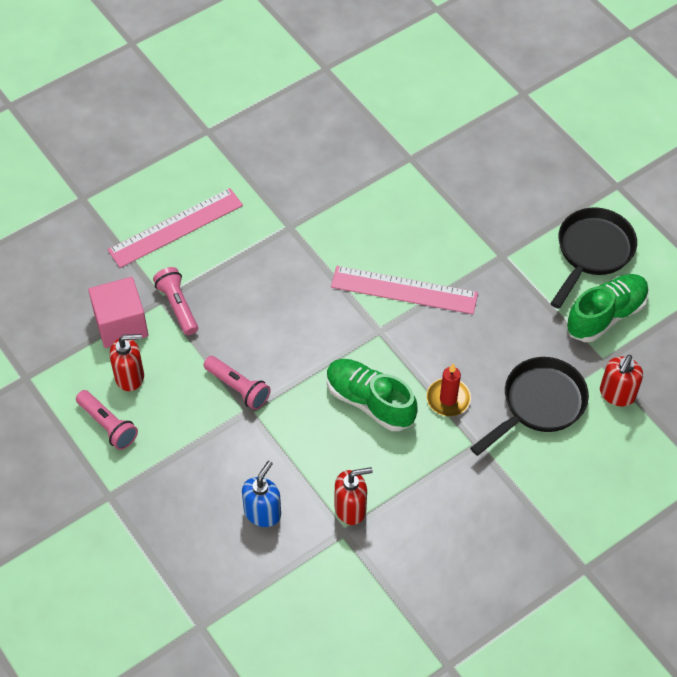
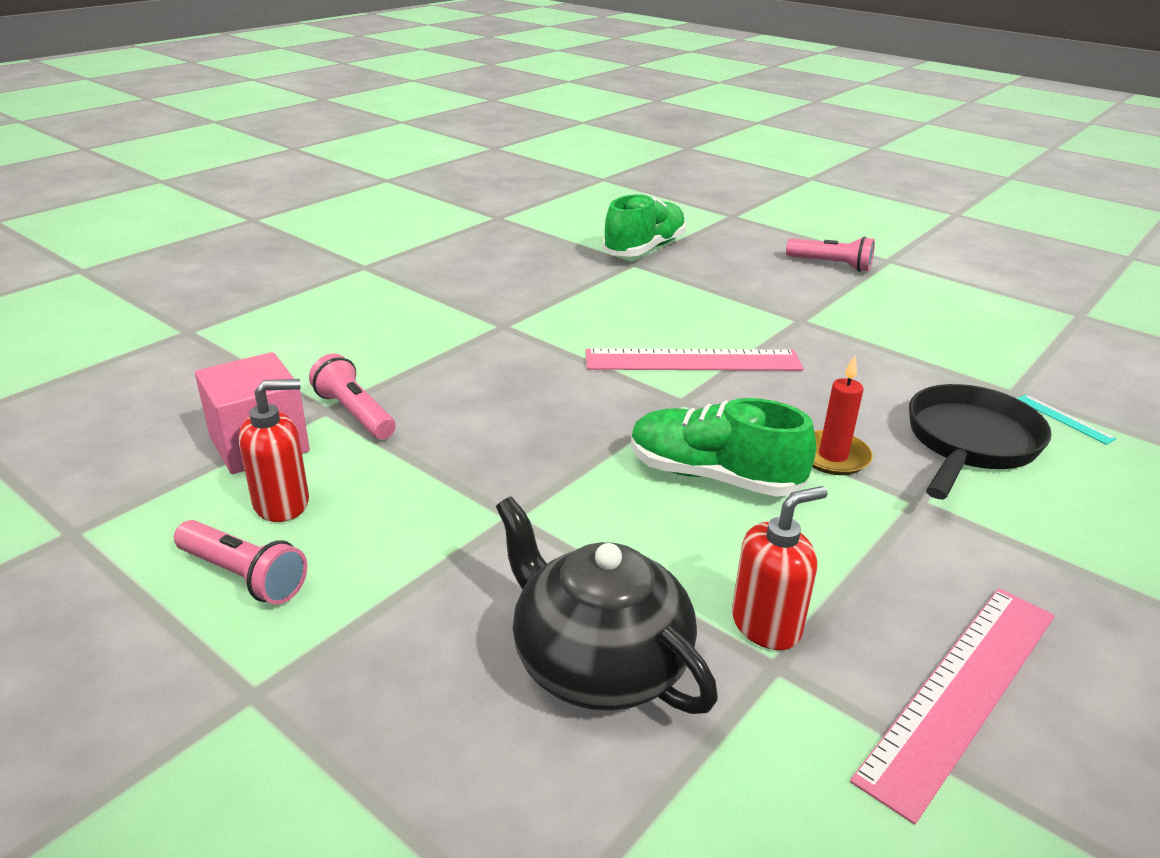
camera: 15 degrees left, 25 degrees down
pink ruler [108,188,243,268] -> pink ruler moved to [850,588,1055,825]
pink flashlight [203,356,271,410] -> pink flashlight moved to [786,236,875,272]
blue soap dispenser [242,461,281,527] -> black teapot [496,496,718,714]
black pan [550,207,637,309] -> none
green shoe [566,274,649,342] -> green shoe moved to [603,194,686,257]
red soap dispenser [600,355,643,406] -> turquoise ruler [1017,394,1117,445]

